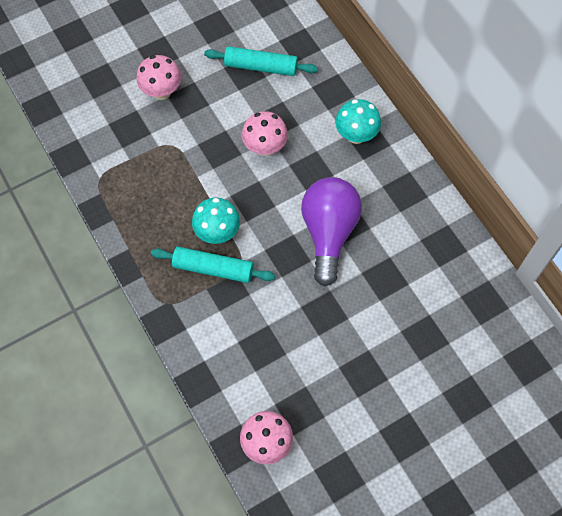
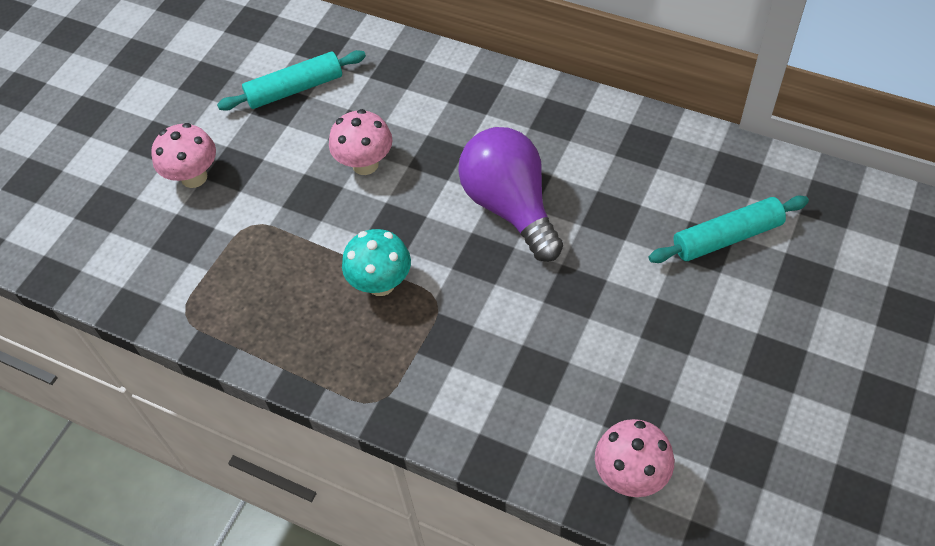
camera: 30 degrees left, 10 degrees down
turquoise rolling pin [151,247,275,283] -> turquoise rolling pin moved to [649,195,809,263]
turquoise mushroom [335,99,381,144] -> none

